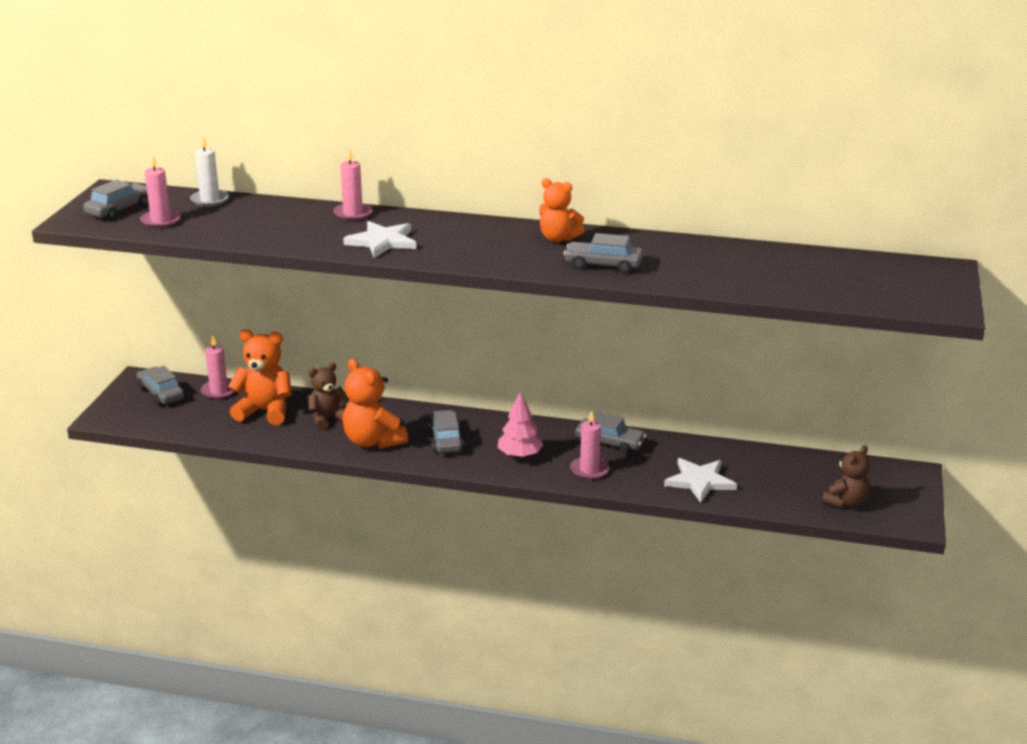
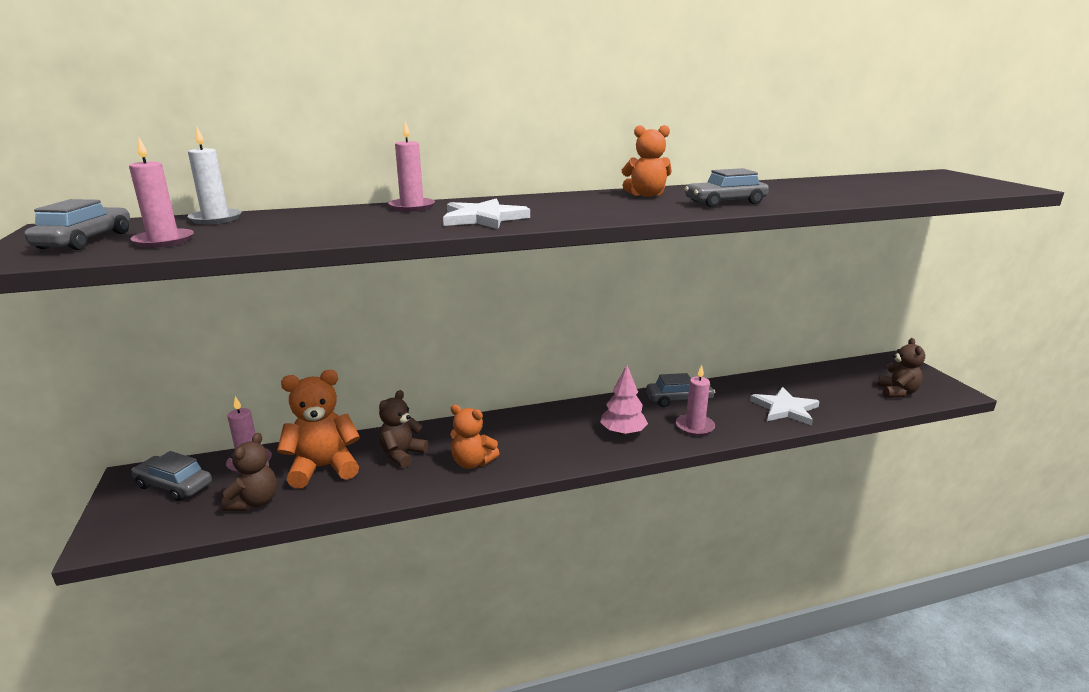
camera: 30 degrees left, 5 degrees down
orange teddy bear [342,358,408,449] -> orange teddy bear [450,405,500,469], size x0.67
grey car [429,410,464,453] -> none
none -> brown teddy bear [221,433,277,511]

